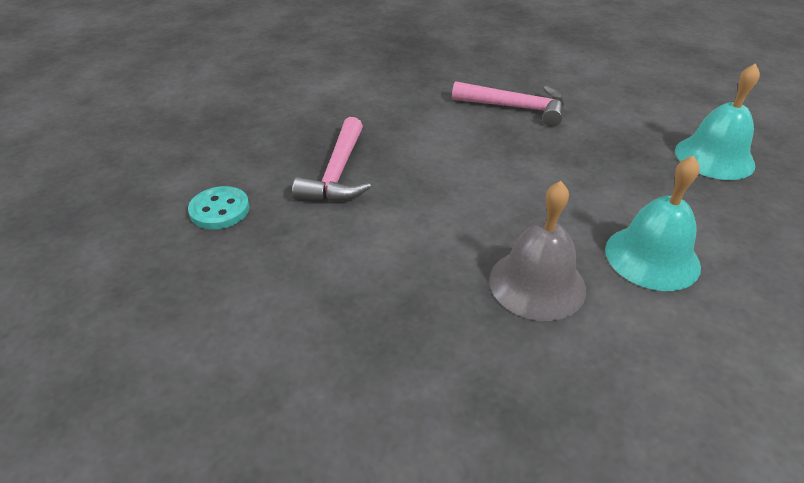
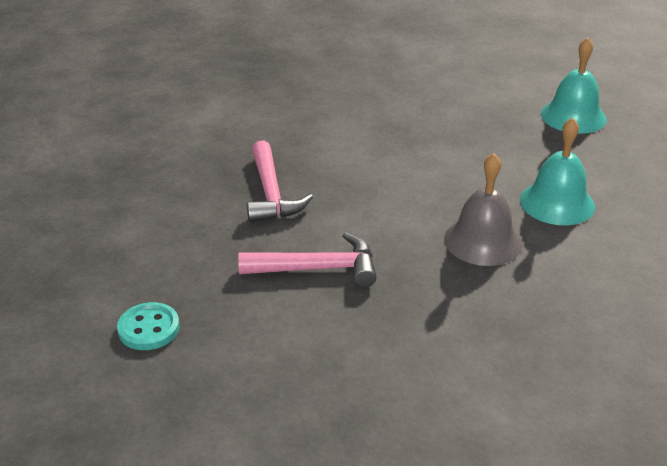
camera: 20 degrees left, 5 degrees down
turquoise button [188,186,250,229] -> turquoise button moved to [117,302,180,350]
pink hammer [452,81,564,126] -> pink hammer moved to [238,232,377,287]

